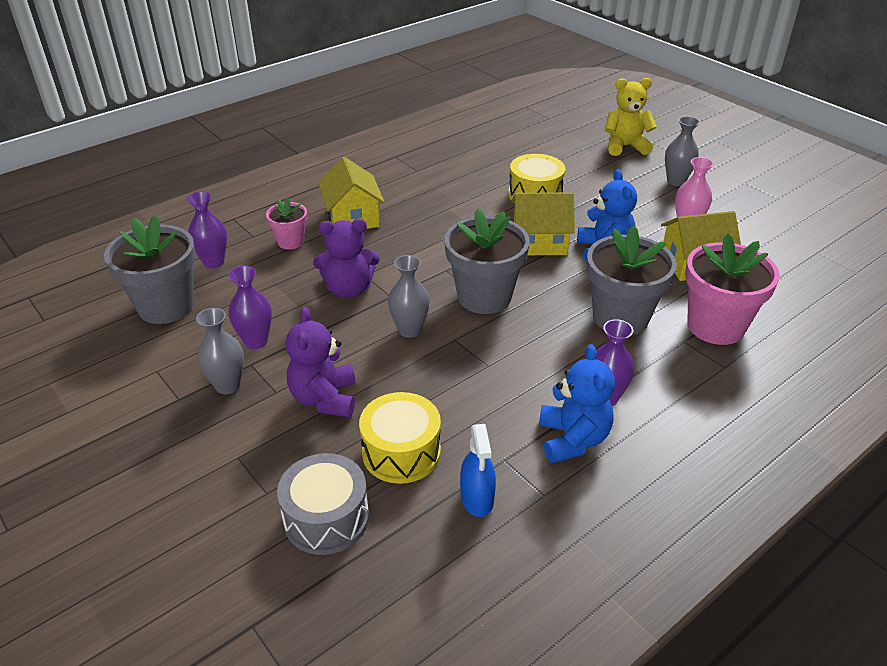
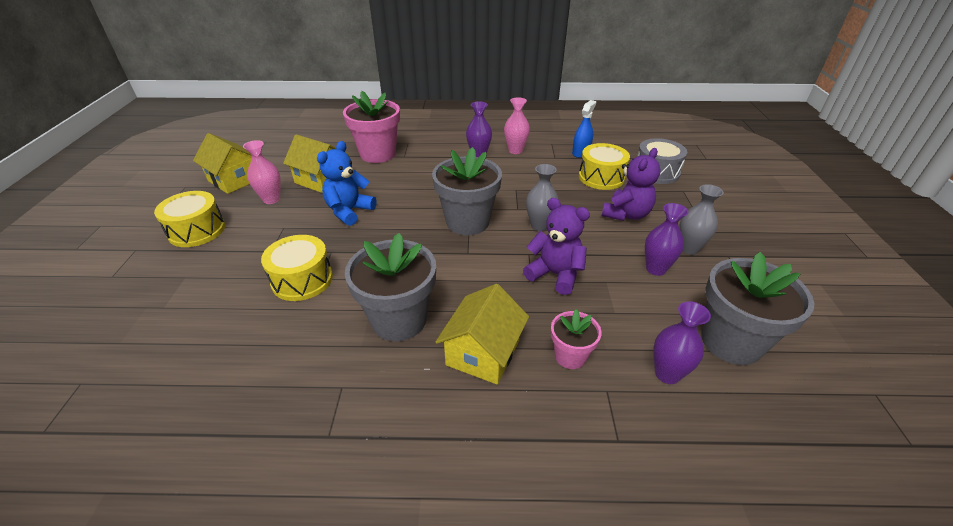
camera: 140 degrees left, 0 degrees up
yellow house [511,192,575,255] -> yellow house moved to [193,133,252,194]
blue teddy bear [539,344,615,463] -> pink vase [504,97,530,154]
grey flower pot [587,226,677,335] -> grey flower pot moved to [345,233,436,341]
yellow teddy bear [605,78,657,156] -> none
grey vase [665,116,700,186] -> yellow drum [154,191,225,247]

